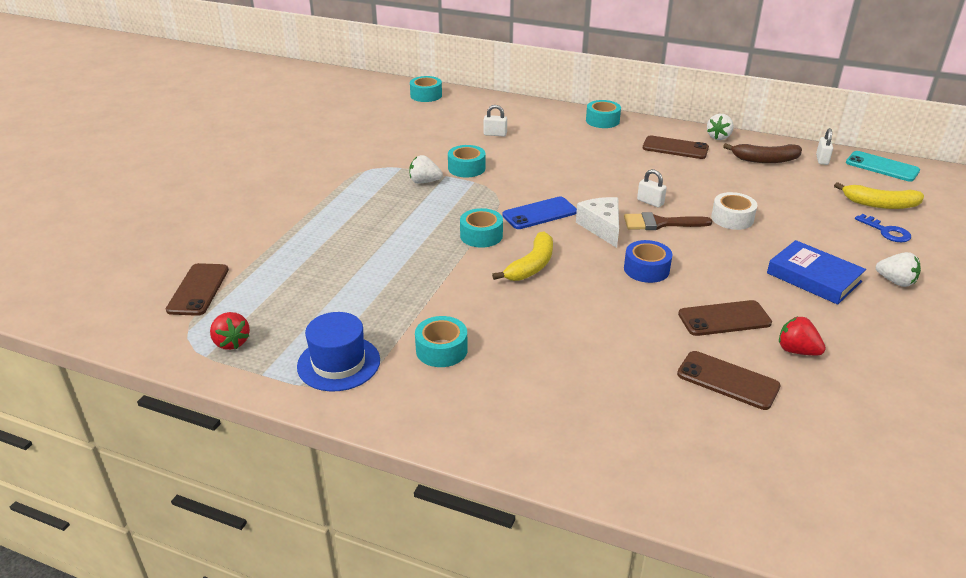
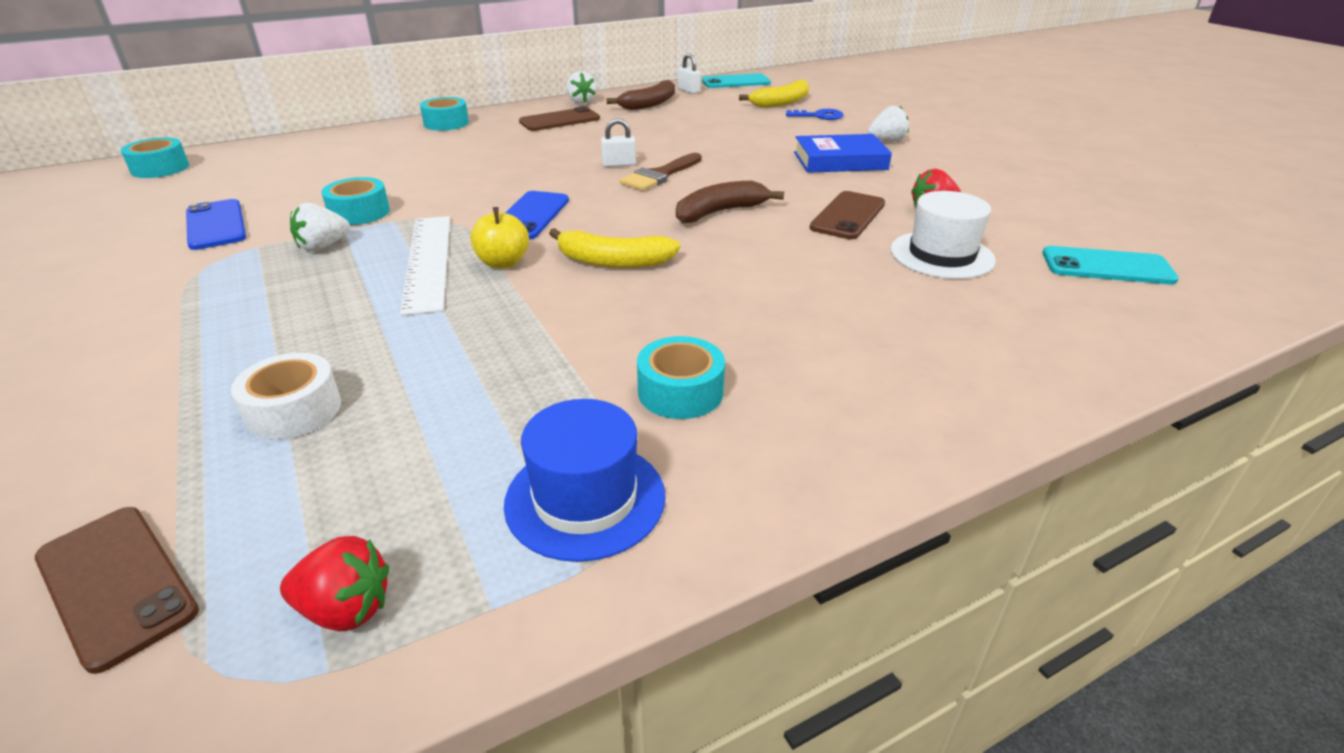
camera: 50 degrees left, 0 degrees up
turquoise tape [460,208,503,248] -> yellow apple [470,207,529,269]
white padlock [484,105,507,136] -> none
yellow banana [492,232,553,281] -> yellow banana turned 120 degrees clockwise [549,228,680,268]
white cheese [576,197,619,248] -> none
blue tape [624,240,673,283] -> brown banana [676,181,784,223]
brown phone [677,351,780,410] -> white hat [890,191,996,279]
white tape [711,192,757,230] -> white tape moved to [231,353,341,440]
none -> blue phone [186,199,246,250]
none -> white ruler [400,216,450,316]
none -> turquoise phone [1042,246,1179,284]

